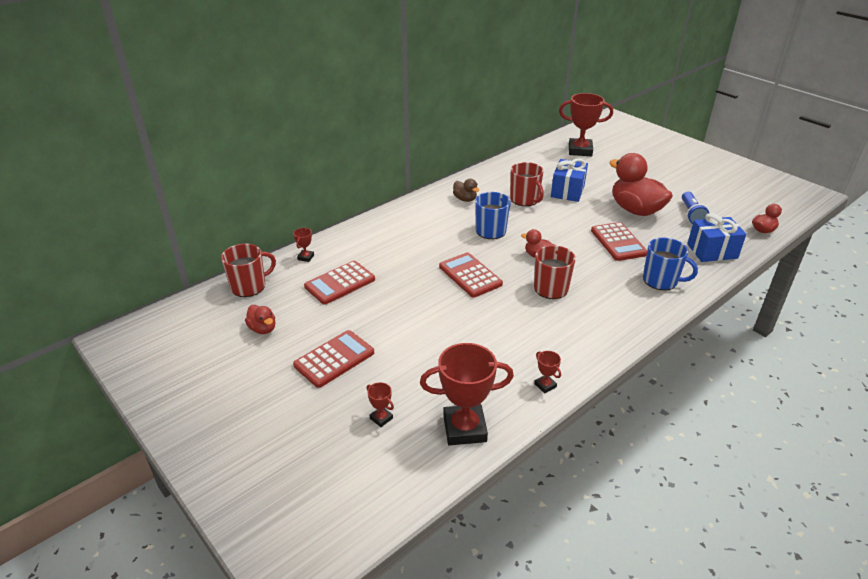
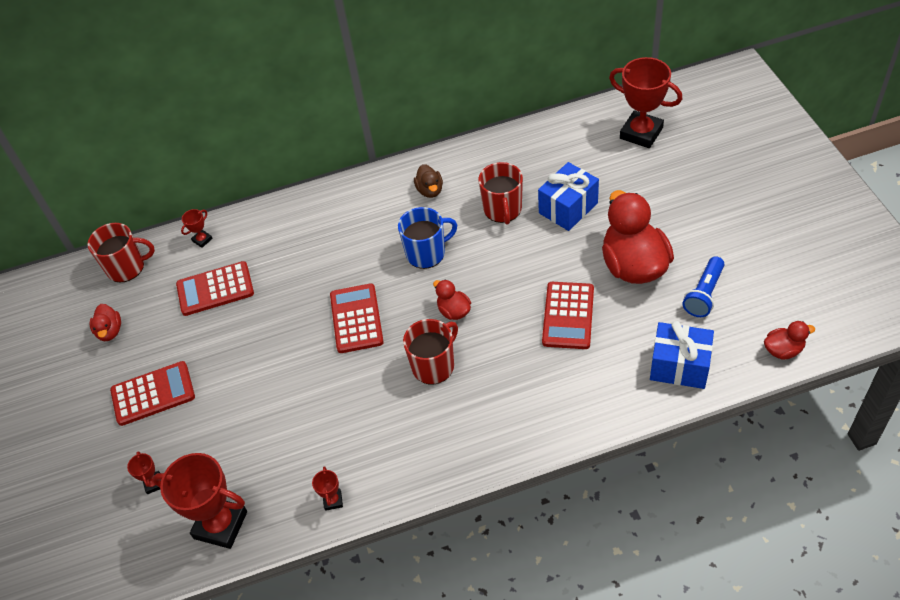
camera: 30 degrees right, 15 degrees up
blue mug [643,237,698,290] -> none

